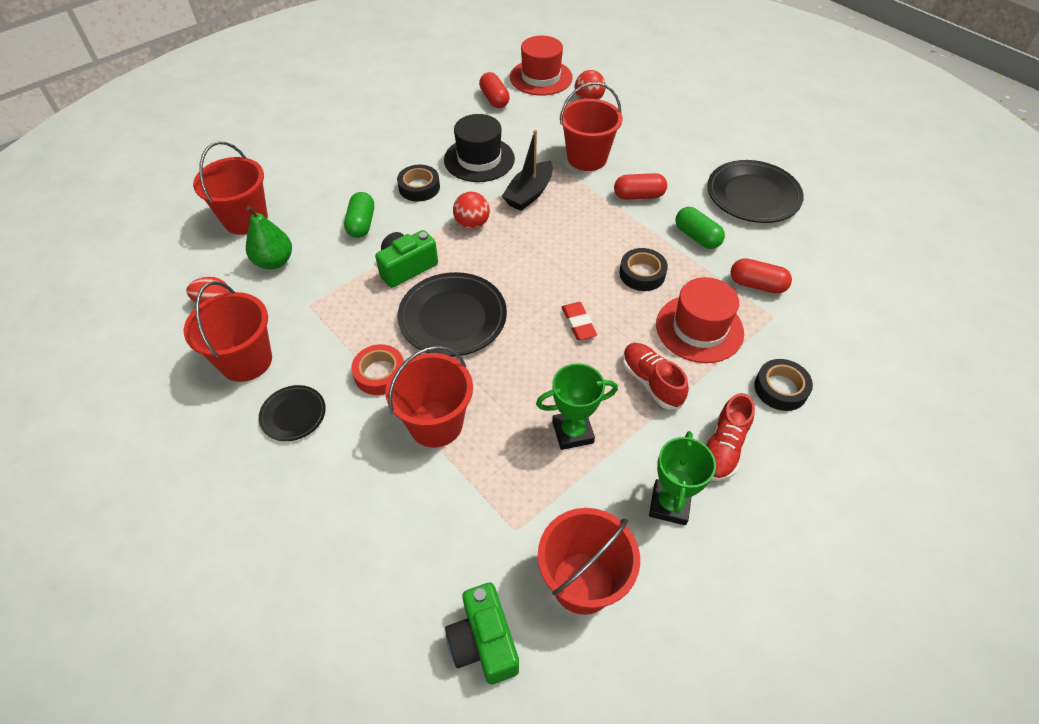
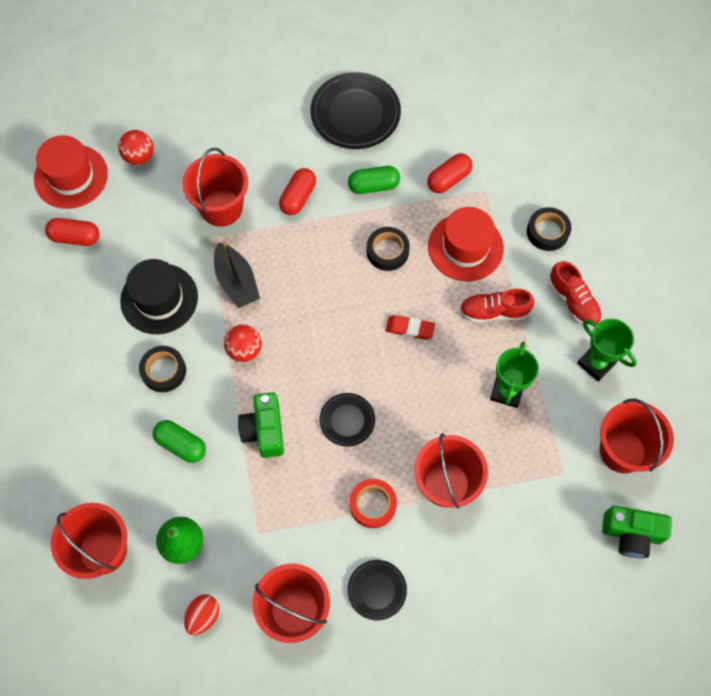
camera: 60 degrees left, 15 degrees up
black plate [398,272,507,357] -> black plate [320,393,375,446], size x0.55

